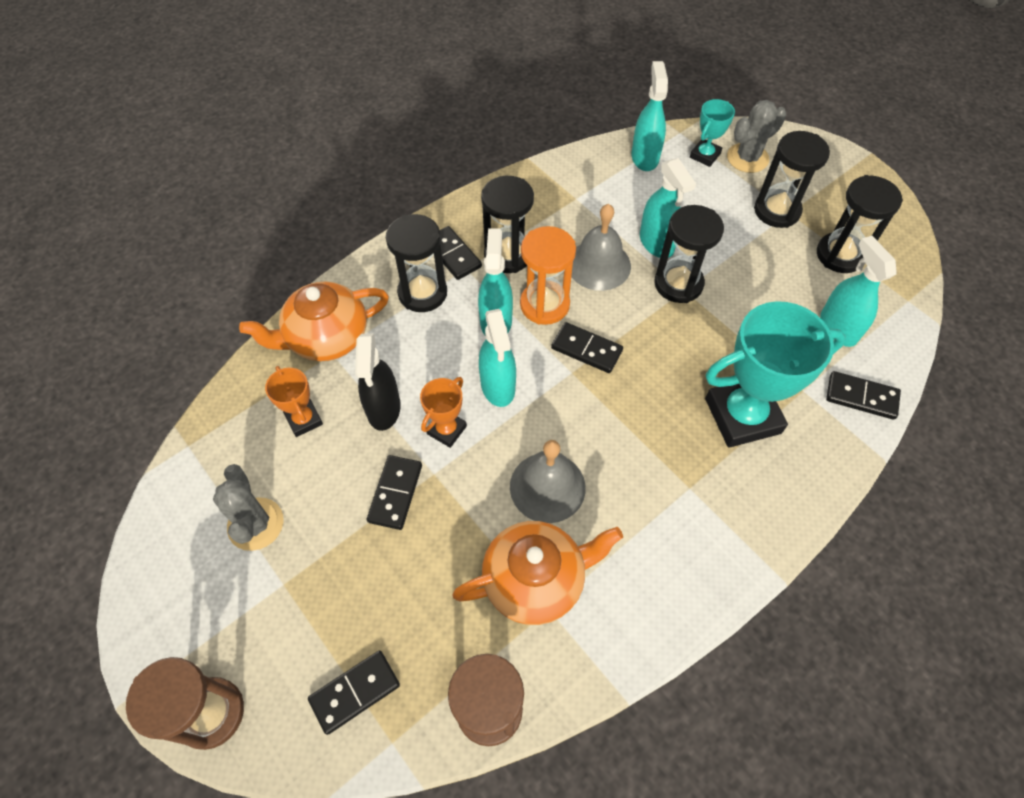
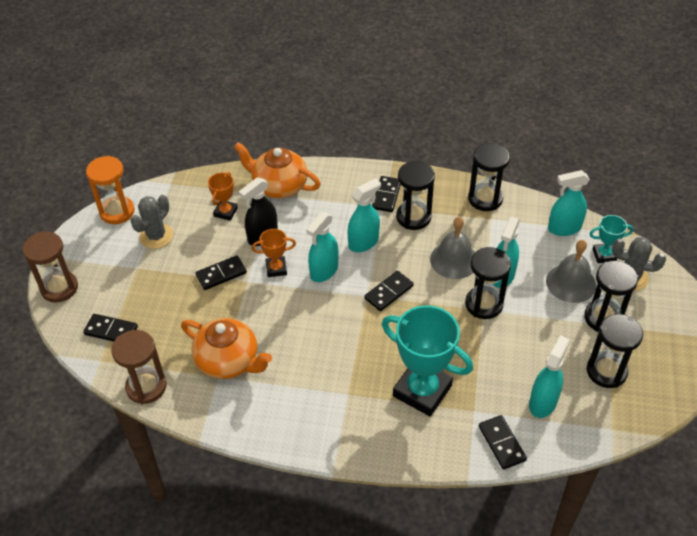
camera: 50 degrees right, 10 degrees down
black hourglass [386,214,447,312] -> black hourglass moved to [468,143,510,211]
grey bell [510,440,586,523] -> grey bell moved to [546,240,596,303]
orange hourglass [520,226,576,325] -> orange hourglass moved to [86,156,135,224]
black domino [551,322,623,373] -> black domino turned 60 degrees clockwise [365,271,414,311]
turquoise spray bottle [632,61,668,171] -> turquoise spray bottle turned 150 degrees counterclockwise [548,170,590,236]

